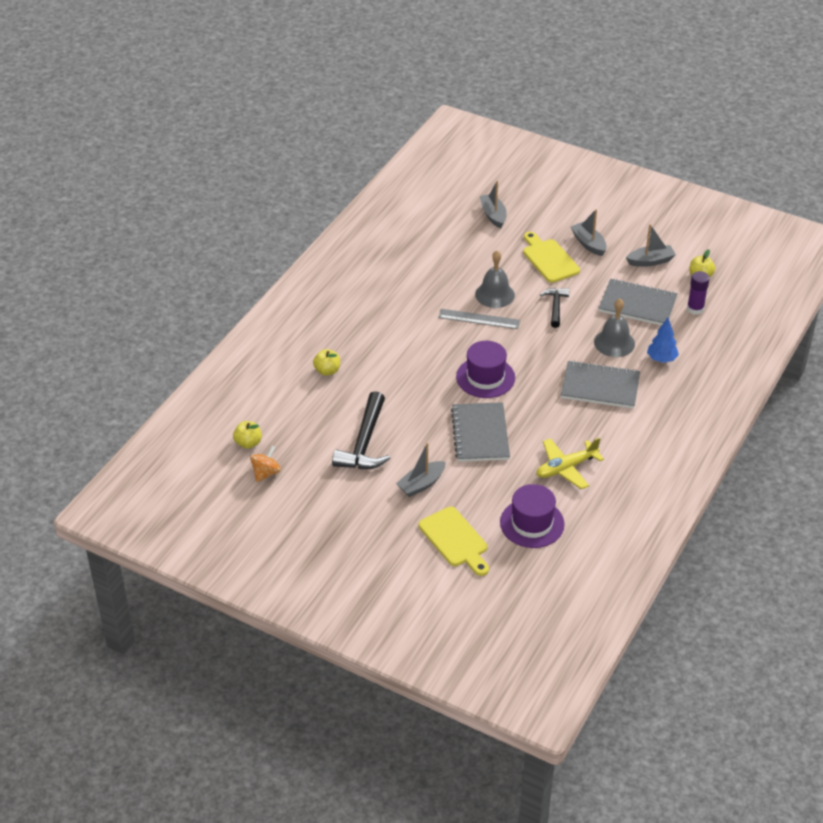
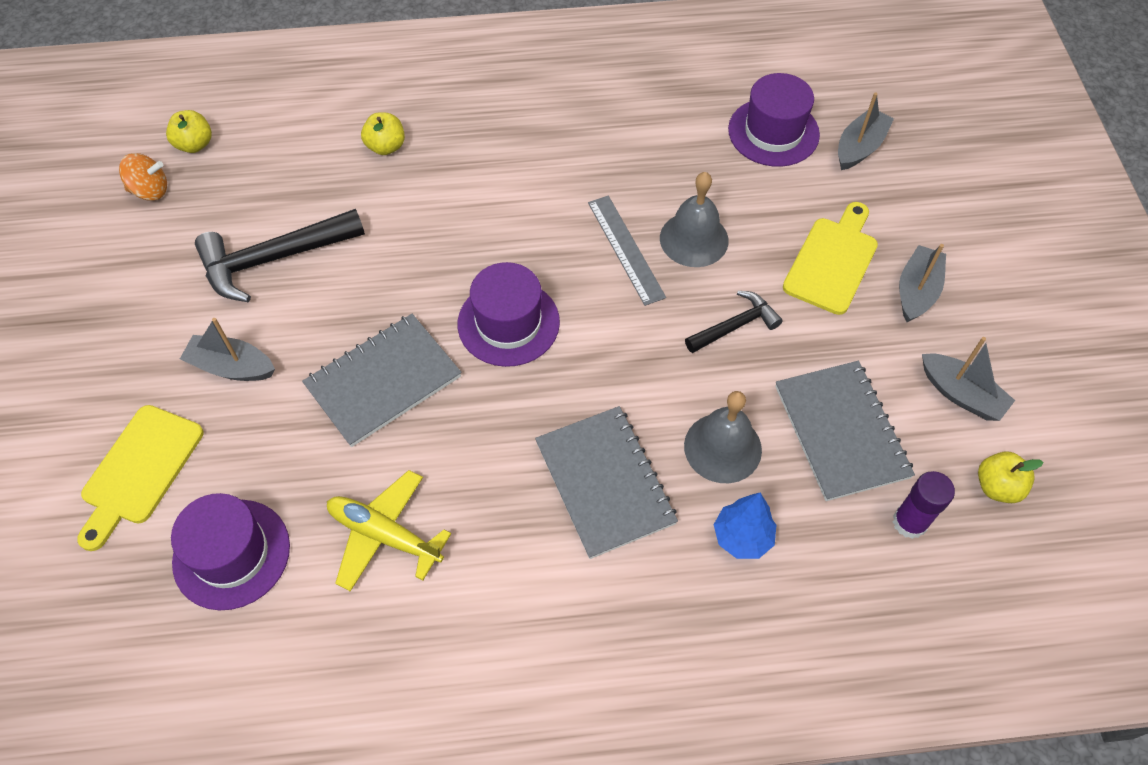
camera: 55 degrees right, 15 degrees up
none -> purple hat [728,73,820,167]

